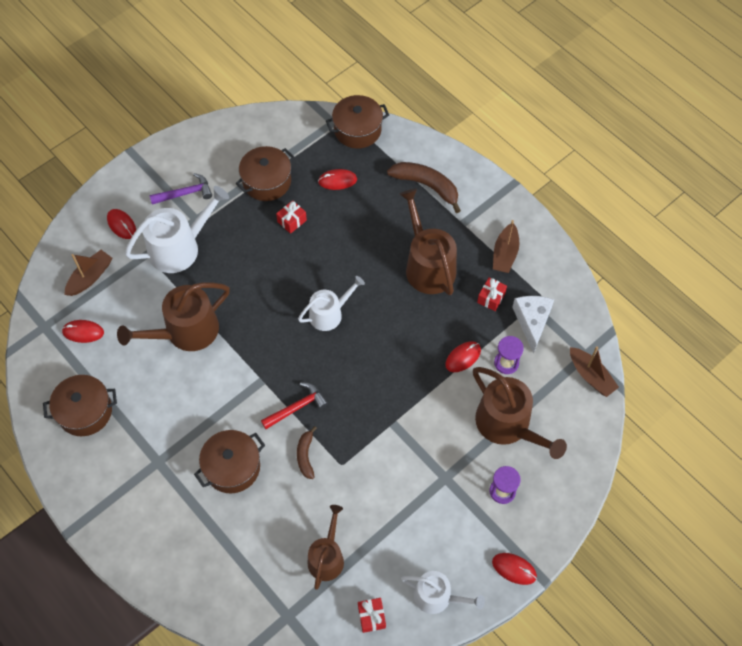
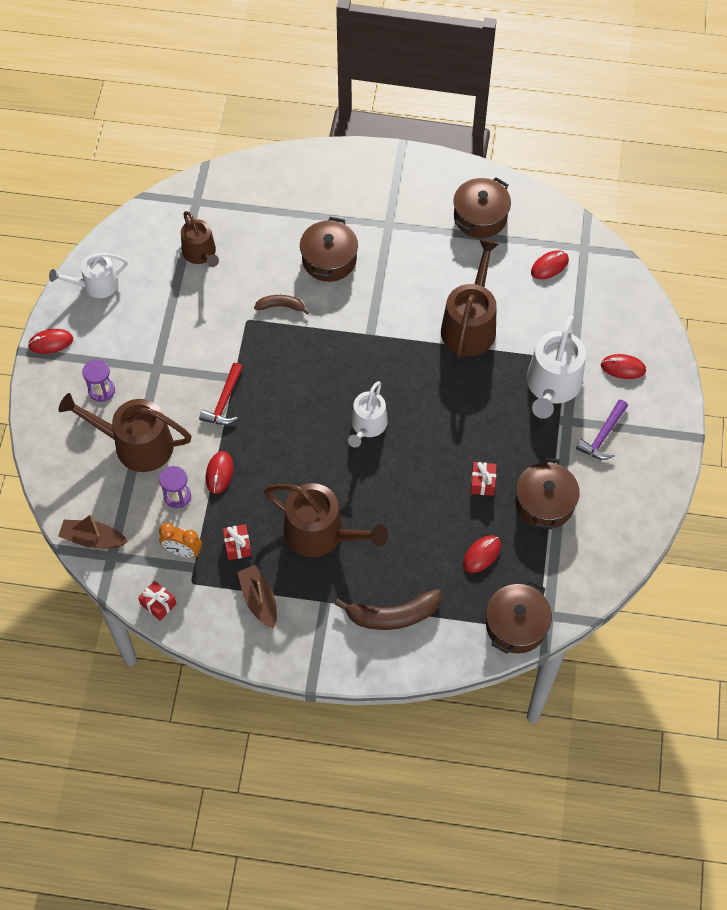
camera: 140 degrees right, 0 degrees up
brown boat [64,250,112,296] -> none
red hammer [261,382,328,429] -> red hammer moved to [199,363,243,425]
brown banana [297,426,317,479] -> brown banana turned 45 degrees counterclockwise [254,295,309,315]
red gift [358,598,386,633] -> red gift moved to [138,581,177,621]
white cheese [512,296,554,354] -> orange clock [159,523,202,558]

